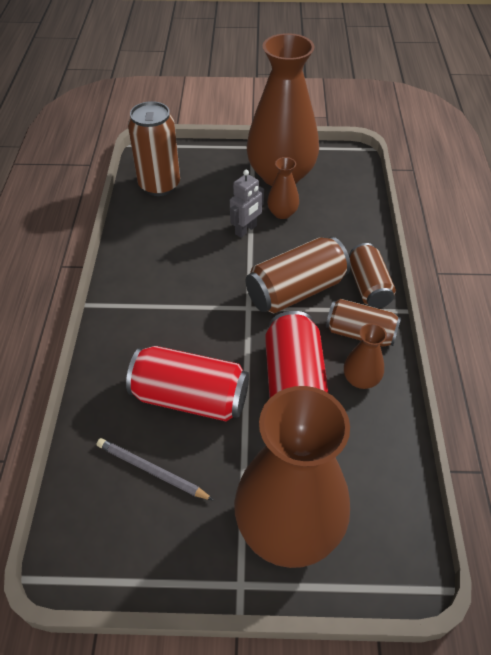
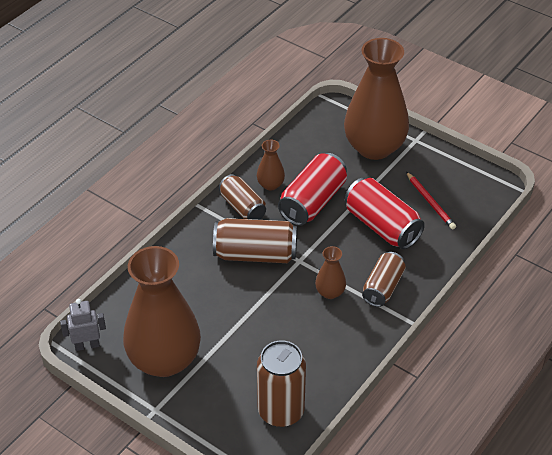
camera: 145 degrees left, 5 degrees down
grey pencil [97,438,213,500] -> red pencil [406,172,456,230]
grey robot [230,170,264,238] -> grey robot moved to [60,299,106,351]
brown vase [267,157,299,219] -> brown vase moved to [315,246,346,299]
brown can [349,243,396,308] -> brown can moved to [362,252,406,307]

